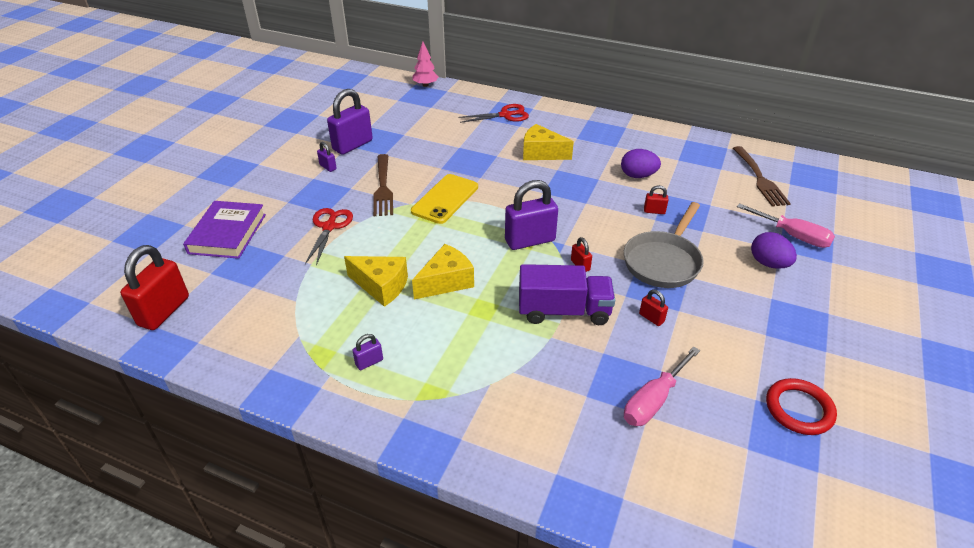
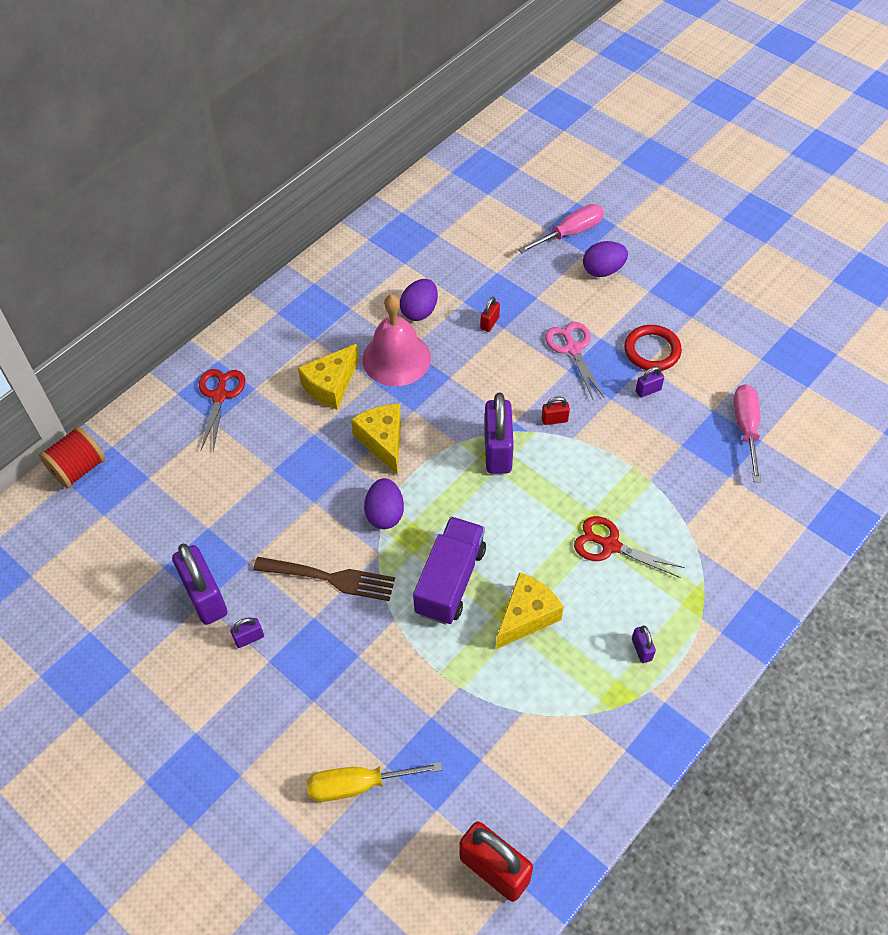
camera: 70 degrees left, 15 degrees up
purple book [183,201,266,259] -> yellow screwdriver [307,762,442,802]
red scissors [305,208,353,265] -> red scissors moved to [574,516,685,578]
yellow phone [411,174,478,224] -> purple egg [364,478,404,529]
pink tree [412,42,438,87] -> red spool [39,426,105,488]
yellow cheese [412,244,474,299] -> yellow cheese moved to [351,404,401,475]
purple truck [519,264,615,325] -> purple truck moved to [413,517,486,625]
grey pan [624,202,704,288] -> pink scissors [545,322,604,399]
pink screwdriver [624,347,700,426] -> pink screwdriver turned 150 degrees counterclockwise [734,384,761,482]
red padlock [639,290,668,326] -> purple padlock [636,366,664,398]
brown fork [733,146,791,207] -> none
red ring [766,378,837,435] -> red ring moved to [624,325,682,371]
none -> pink bell [363,294,431,386]

